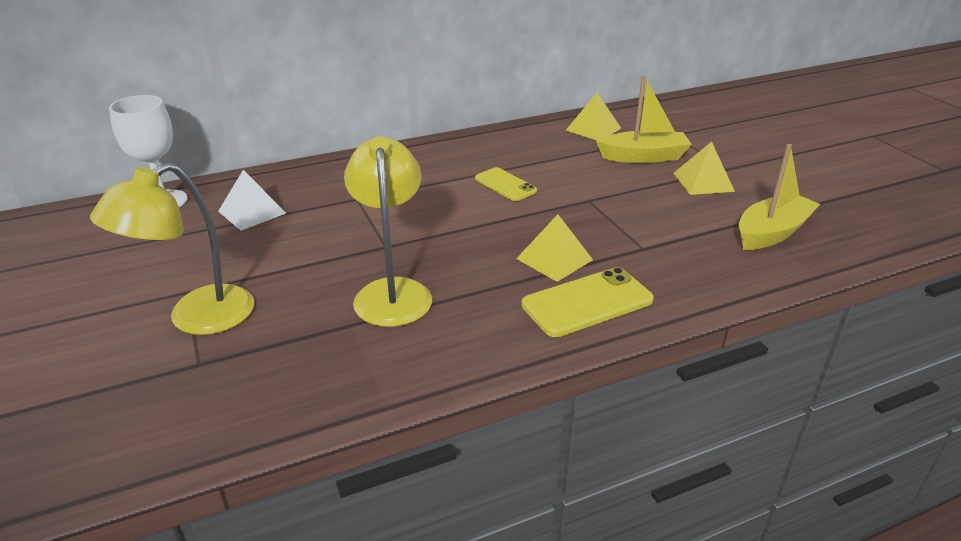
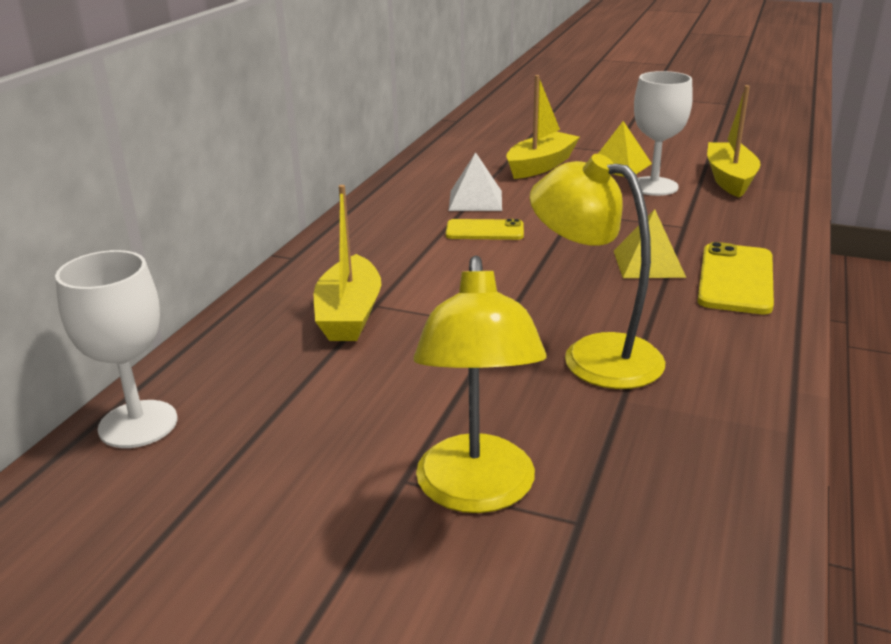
camera: 45 degrees left, 5 degrees down
white pyramid [218,170,286,231] -> white pyramid moved to [448,152,502,211]
yellow pyramid [566,93,621,140] -> none
none -> yellow boat [314,185,381,341]
none -> white goblet [634,71,693,196]

